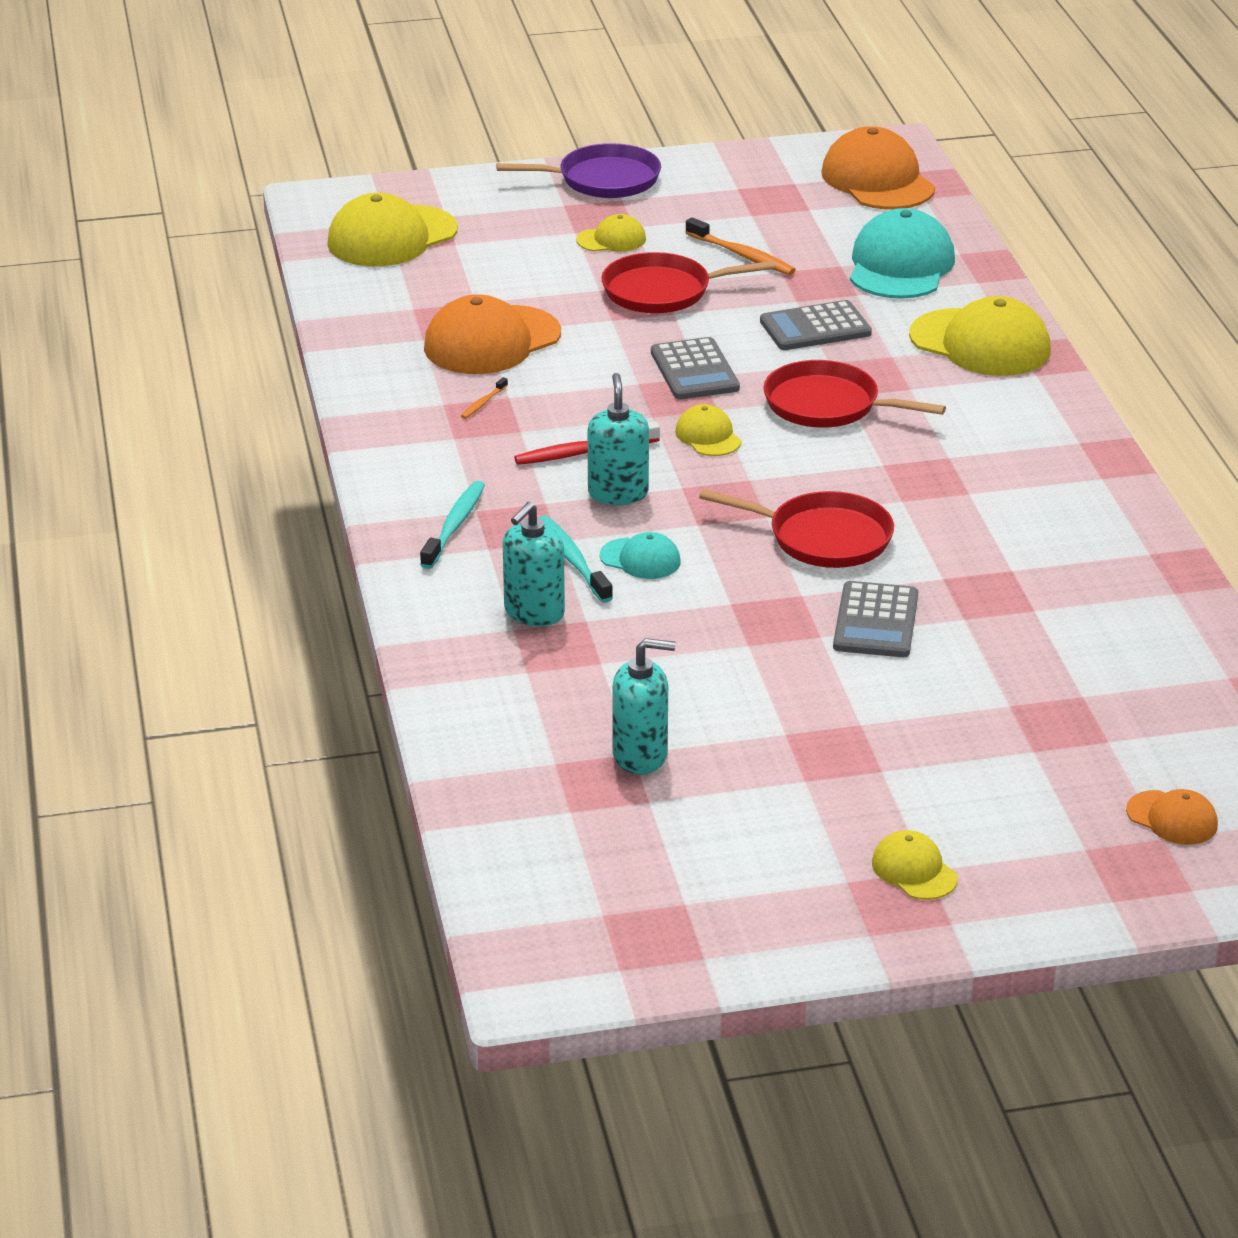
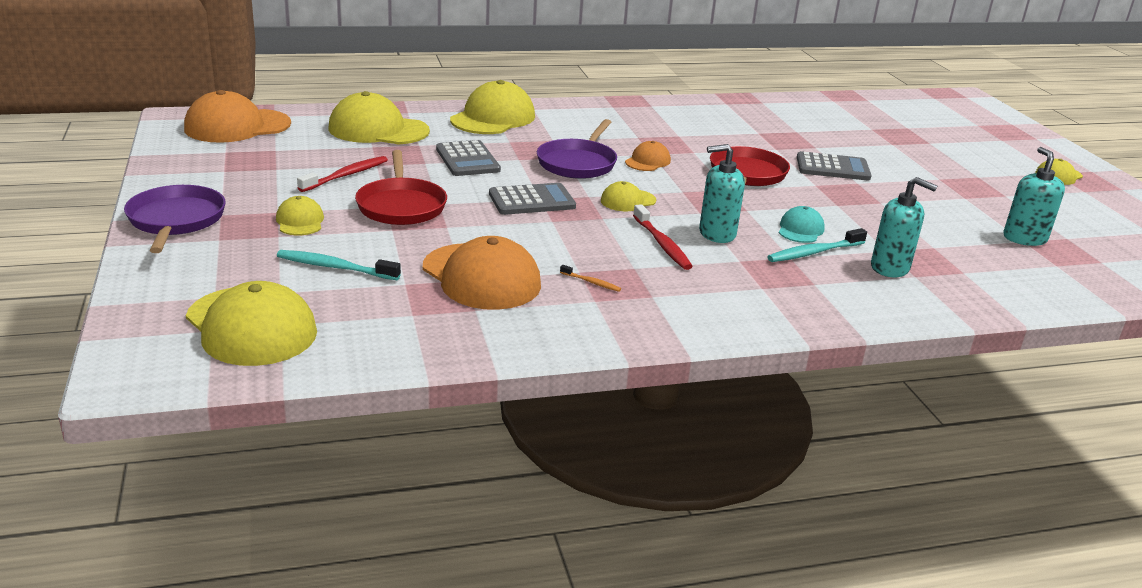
camera: 95 degrees left, 5 degrees down
turquoise toothbrush [420,481,485,569] -> turquoise toothbrush moved to [277,250,401,280]
orange toothbrush [685,217,796,275] -> red toothbrush [297,156,388,192]
red pan [763,360,946,428] -> purple pan [537,119,617,179]
turquoise cap [850,208,955,299] -> yellow cap [329,91,430,145]
orange cap [1126,789,1218,845] -> orange cap moved to [625,141,671,171]

